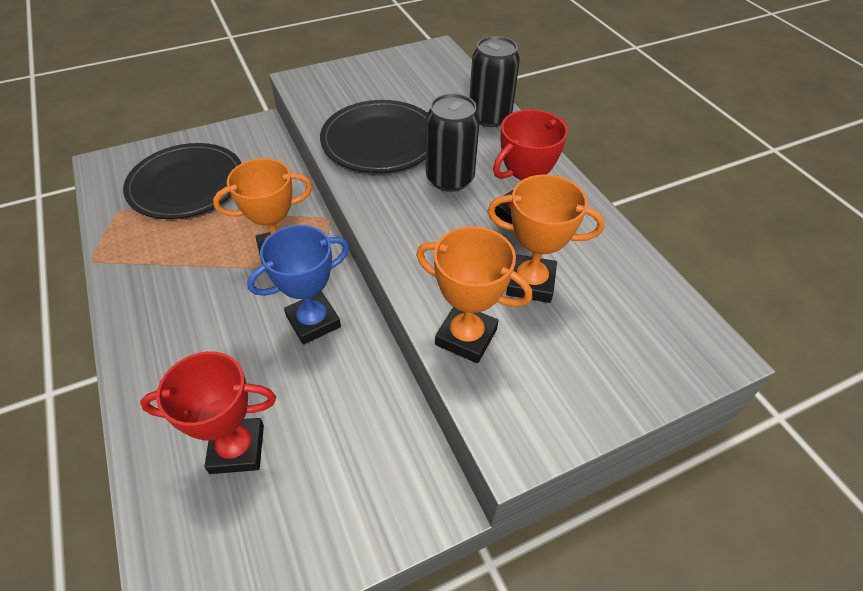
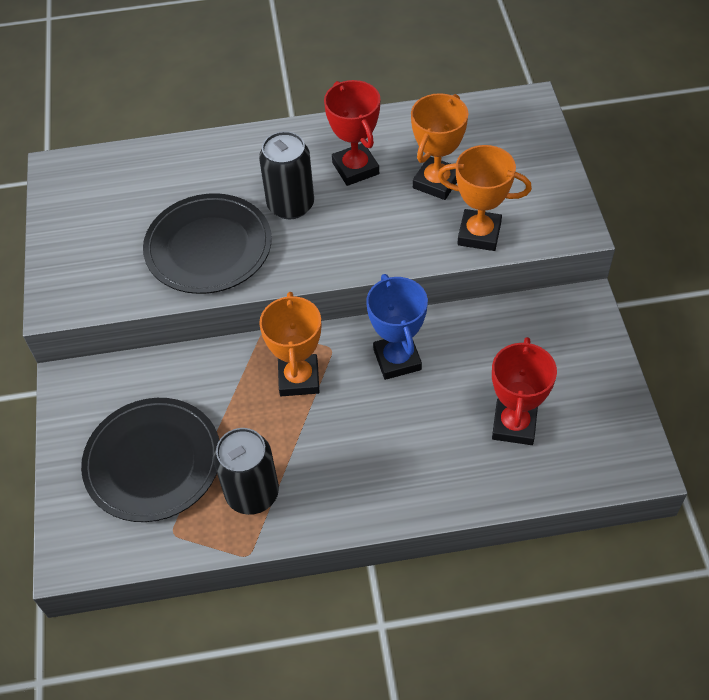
camera: 70 degrees left, 5 degrees up
orange trophy [416,226,532,363] -> orange trophy turned 60 degrees clockwise [438,145,532,251]
black can [469,36,520,127] -> black can moved to [214,428,279,515]

